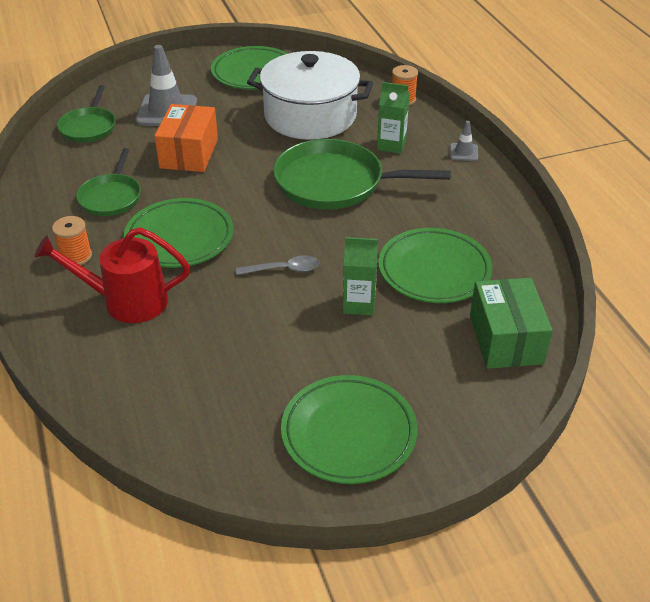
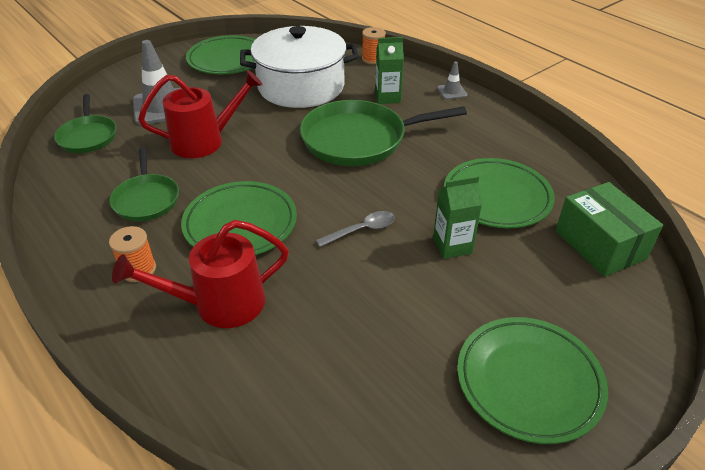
camera: 20 degrees left, 0 degrees up
orange box [154,104,218,172] -> red watering can [138,70,263,158]

